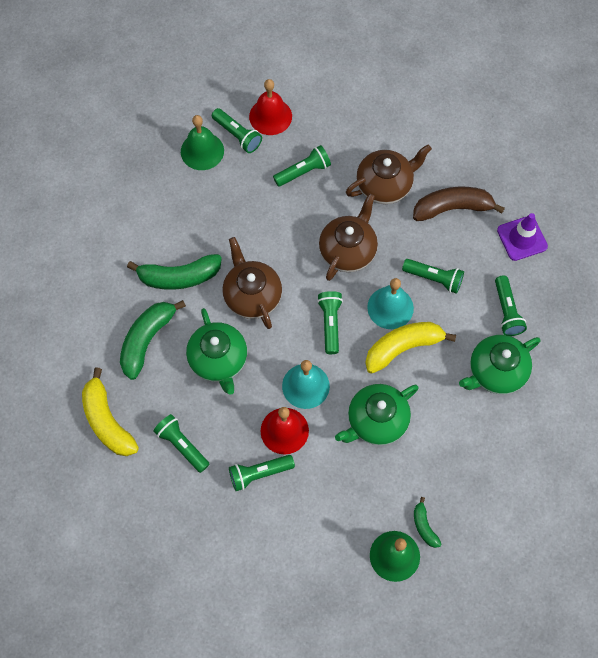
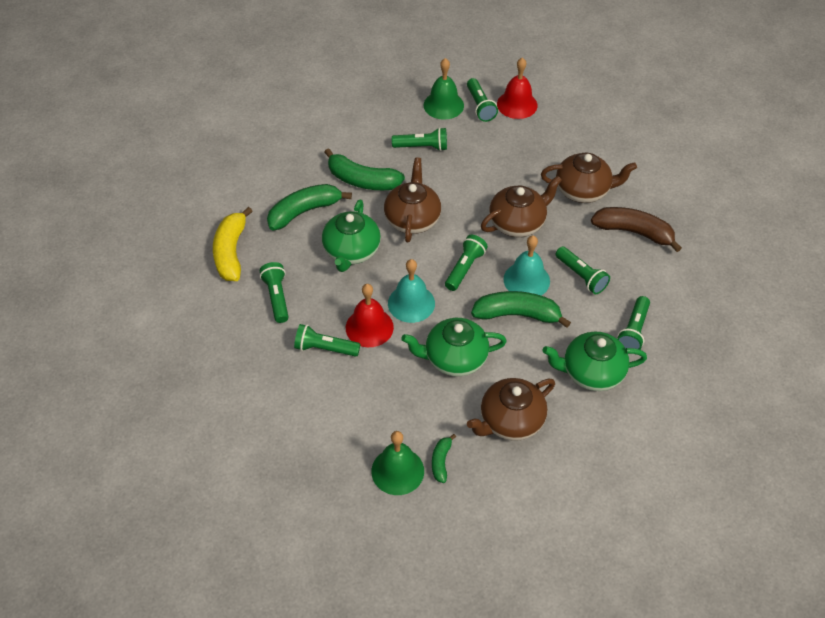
camera: 30 degrees right, 15 degrees down
green flashlight [273,145,331,187] -> green flashlight moved to [392,127,447,151]
yellow banana [365,322,456,374] -> green banana [471,291,571,328]
purple traffic cone [497,213,548,261] -> none
none -> brown teapot [467,378,555,441]

